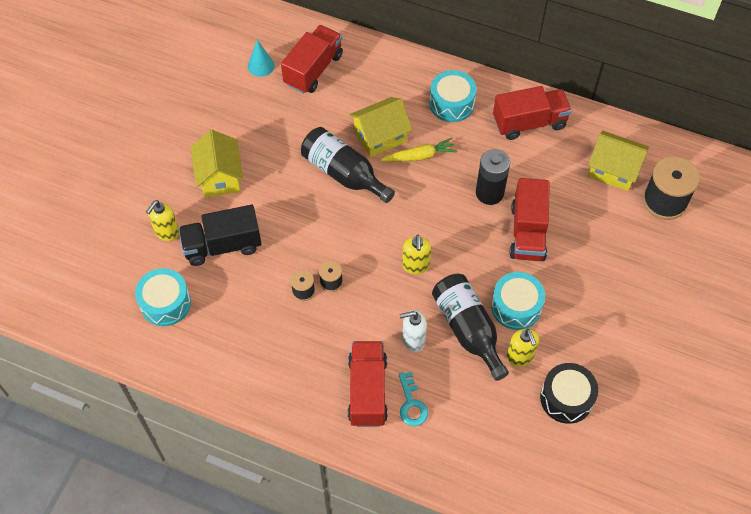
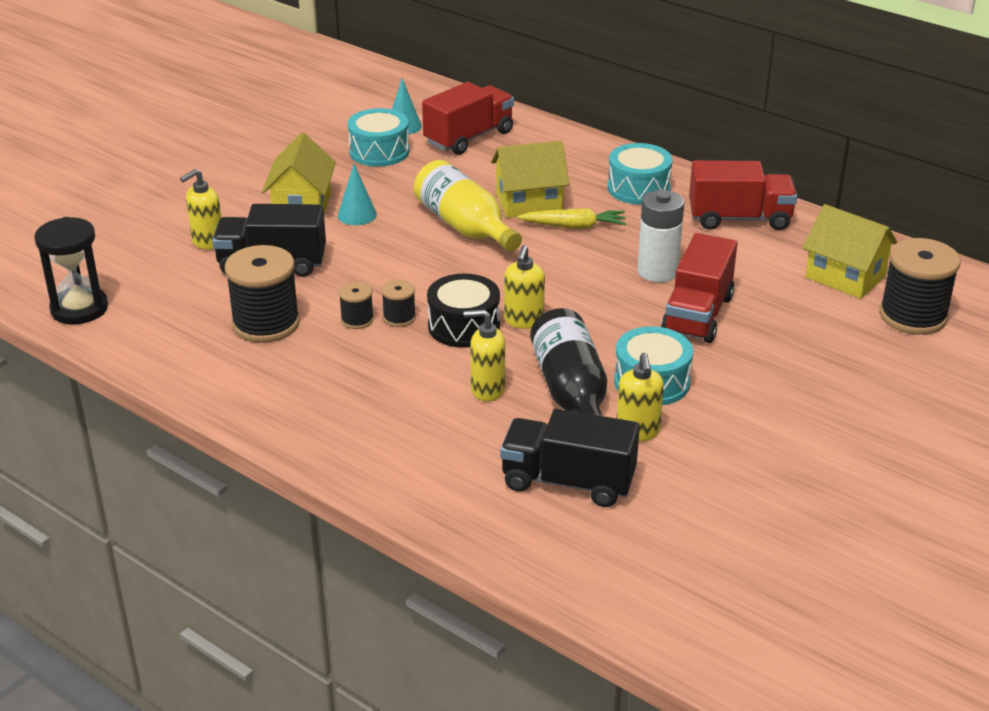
camera: 15 degrees right, 25 degrees down
turquoise drum [135,268,191,326] -> turquoise drum moved to [347,108,409,167]
black bottle [301,127,395,203] -> yellow bottle [414,160,522,252]
red truck [348,341,388,427] -> none
white soap dispenser [399,310,427,352] -> yellow soap dispenser [463,309,505,401]
turquoise key [399,372,428,426] -> none
black battery [476,149,510,205] -> white battery [637,190,684,282]
black drum [540,363,598,424] -> black drum moved to [427,273,500,348]
none -> black hourglass [34,217,108,324]
none -> black spool [225,245,300,343]
none -> turquoise cone [338,164,377,225]
none -> black truck [500,409,640,507]

